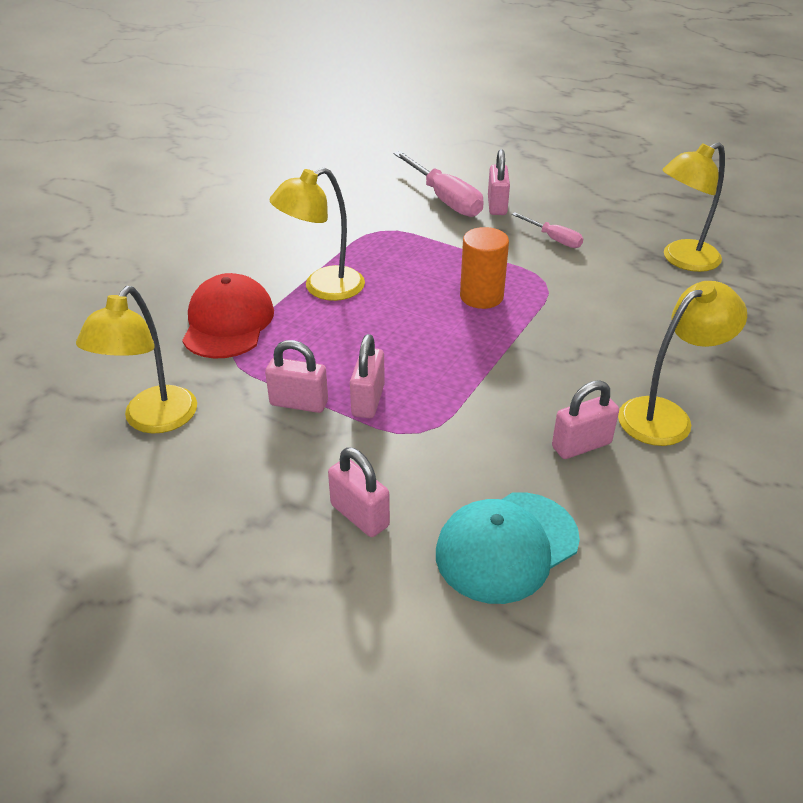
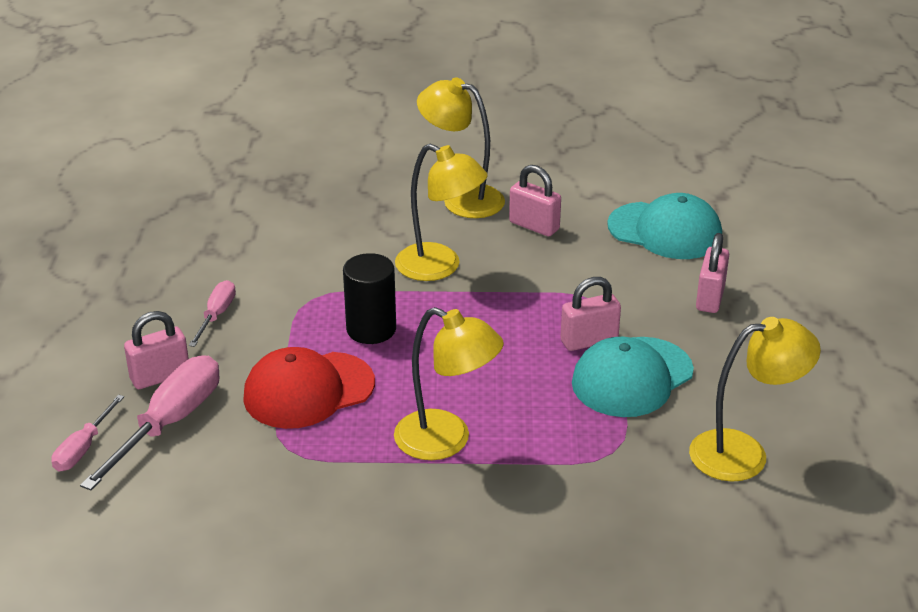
camera: 120 degrees left, 5 degrees down
red cap [182,273,274,359] -> red cap moved to [243,347,375,429]
pink padlock [265,340,328,413] -> turquoise cap [572,337,694,417]
orange cylinder [460,227,509,309] -> black cylinder [343,253,396,344]
yellow lamp [662,142,725,272] -> yellow lamp moved to [395,144,488,281]
none -> pink screwdriver [51,395,124,471]

